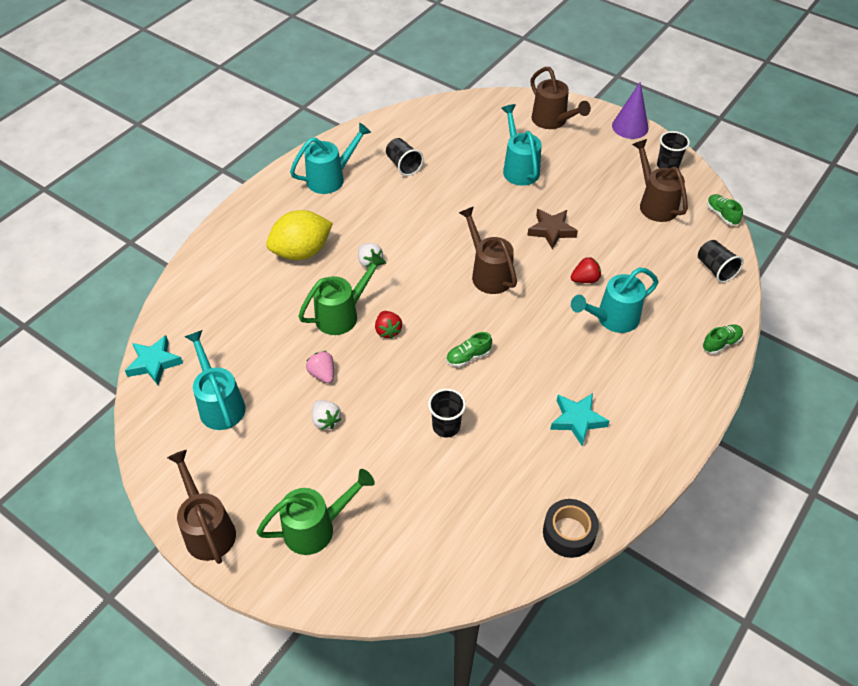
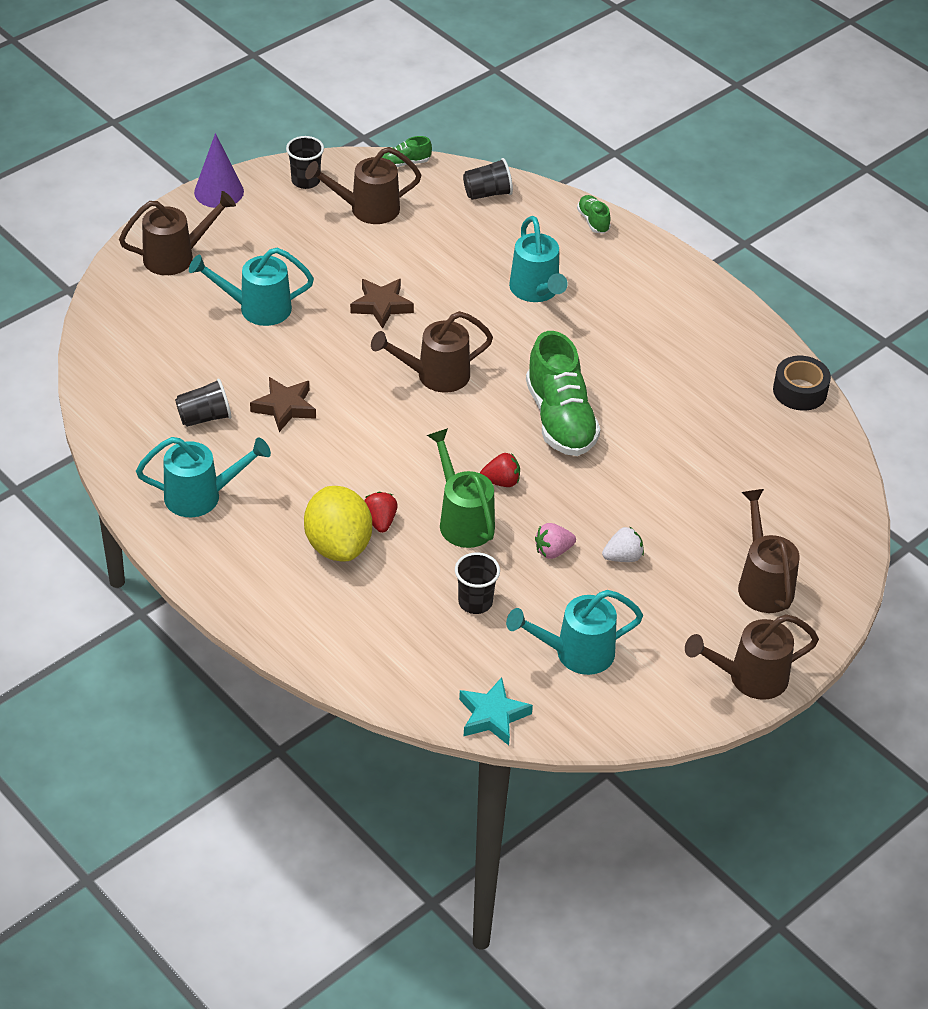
camera: 80 degrees left, 5 degrees down
green watering can [257,469,375,555] -> brown watering can [738,489,800,613]
turquoise watering can [290,123,371,194] -> turquoise watering can turned 105 degrees clockwise [136,437,271,517]
white strawberry [358,243,383,268] -> none
black cup [428,389,466,437] -> black cup moved to [455,552,500,614]
green shoe [446,332,492,367] -> green shoe [526,331,601,456], size x2.23
turquoise star [550,393,610,446] -> none
red strawberry [571,257,601,283] -> red strawberry moved to [364,492,398,533]
none -> brown star [250,377,316,432]

